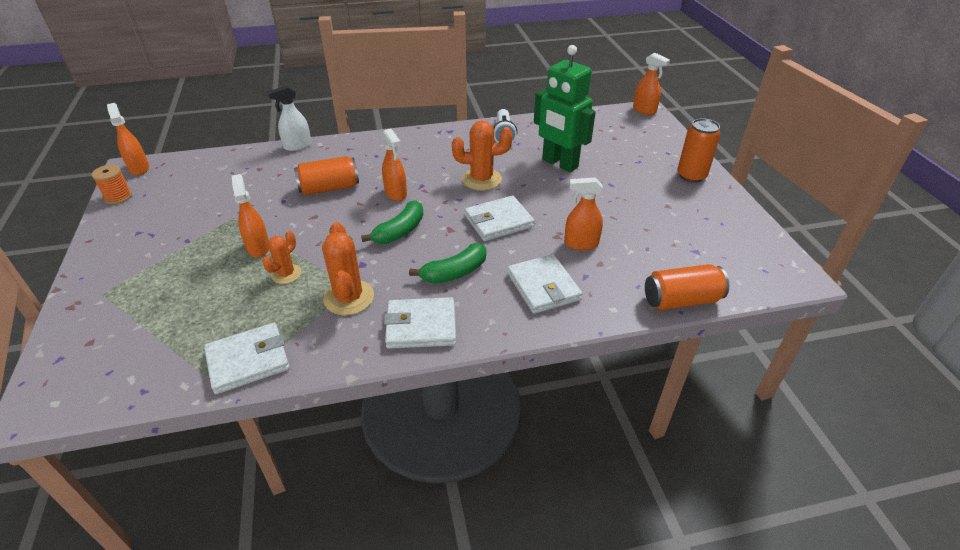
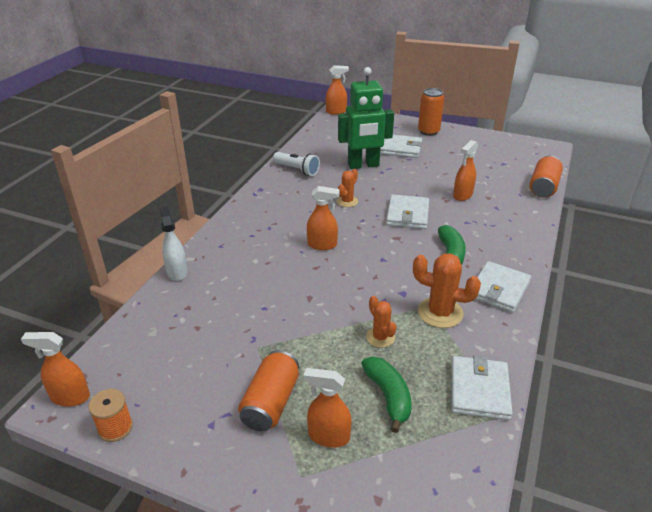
camera: 55 degrees left, 5 degrees down
orange spray bottle [232,174,269,258] -> orange spray bottle moved to [303,368,352,448]
white spray bottle [268,86,312,151] -> white spray bottle turned 150 degrees clockwise [159,206,188,281]
orange can [294,156,359,195] -> orange can moved to [238,350,299,432]
green banana [361,200,424,244] -> green banana moved to [361,357,412,433]
orange cactus [452,120,513,190] -> orange cactus [337,169,358,207], size x0.61
white wallet [507,254,582,314] -> white wallet moved to [380,135,422,158]

